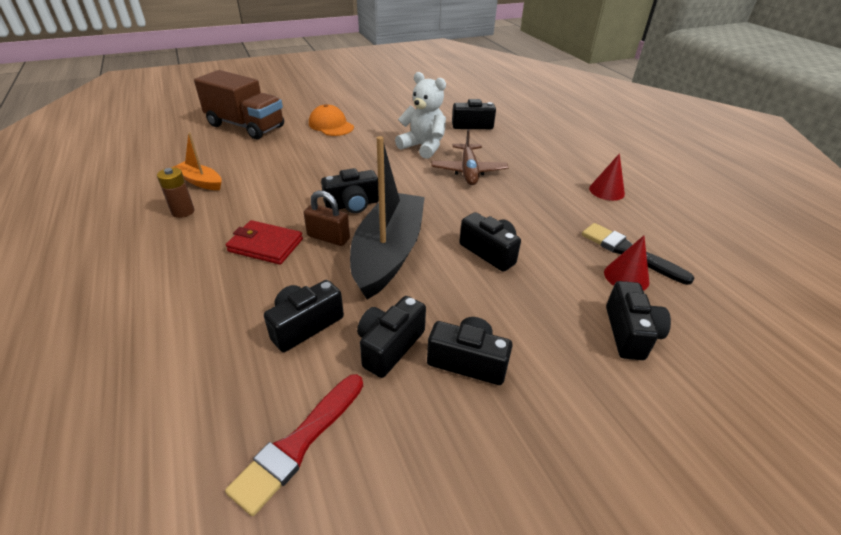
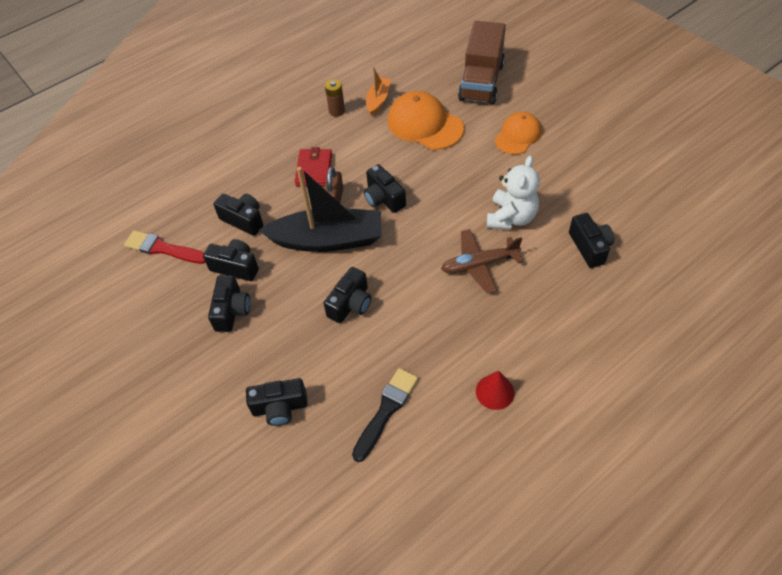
camera: 80 degrees right, 15 degrees up
red cone [604,236,649,291] -> none
none -> orange cap [388,91,464,150]

